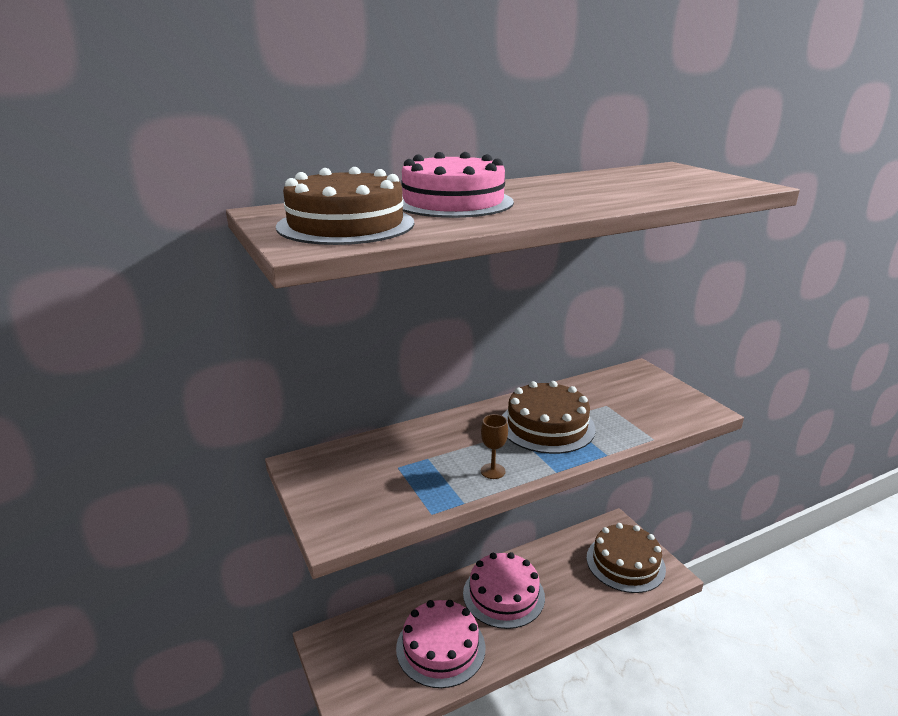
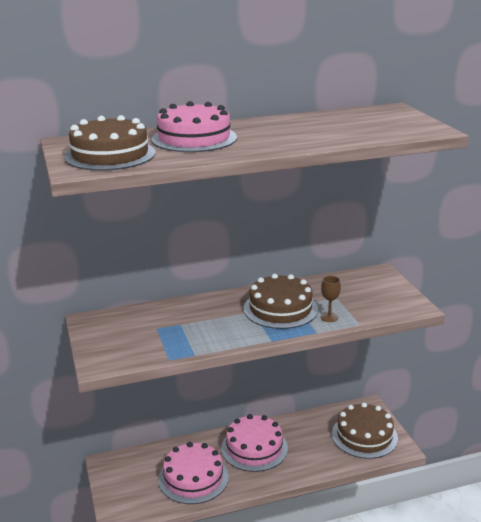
camera: 10 degrees right, 0 degrees up
brown goblet [481,414,508,479] -> brown goblet moved to [321,276,341,322]

